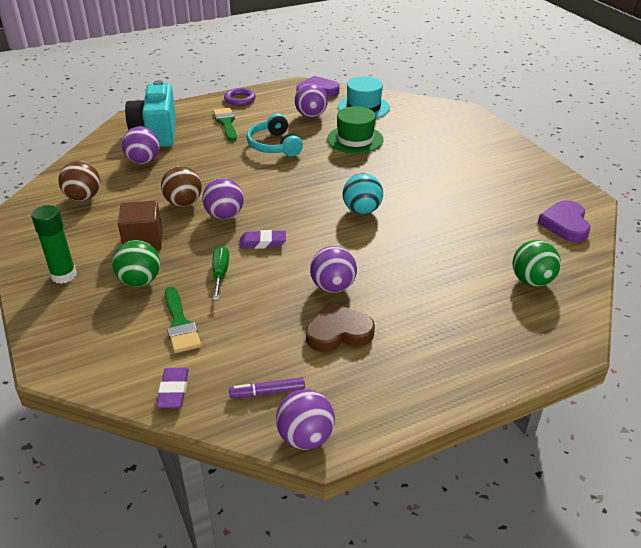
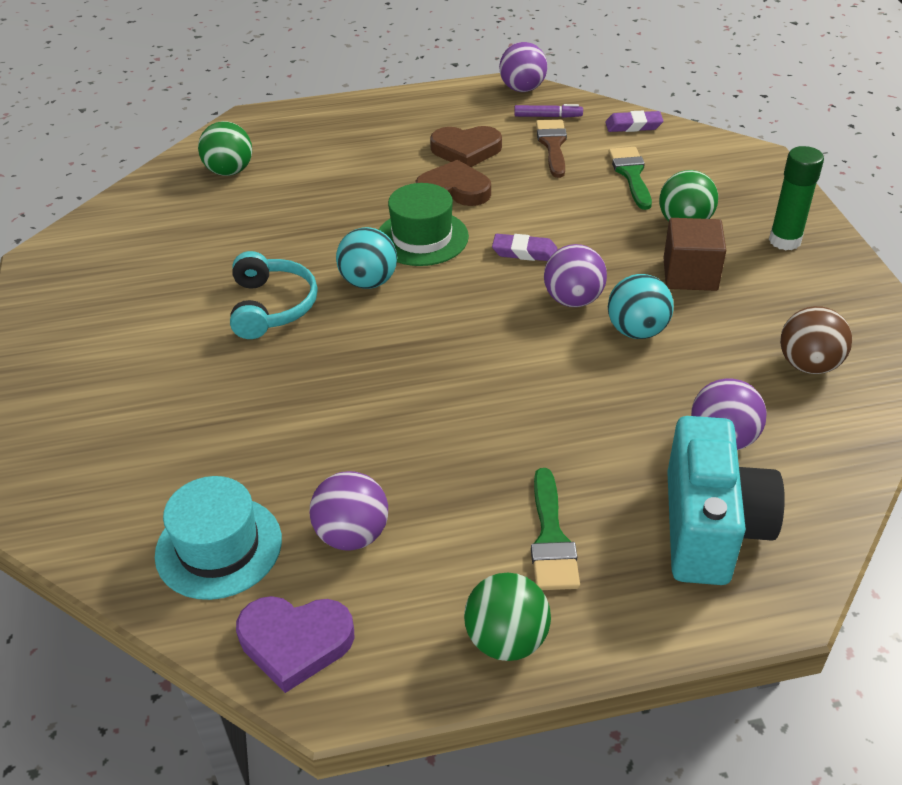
camera: 165 degrees left, 5 degrees up
purple eraser [157,368,189,408] -> purple eraser turned 75 degrees clockwise [605,111,664,132]
brown ball [161,166,202,207] -> turquoise ball [608,274,674,339]
green screwdriver [212,246,229,300] -> none
purple ring [224,88,256,106] -> green ball [464,572,551,661]
turquoise headphones [247,114,303,157] -> turquoise headphones moved to [230,251,318,339]
purple ball [310,246,357,293] -> brown heart [416,160,491,206]
green hat [327,106,384,154] -> green hat moved to [379,183,469,266]
purple heart [538,200,590,242] -> none
none -> brown brush [536,119,567,178]

